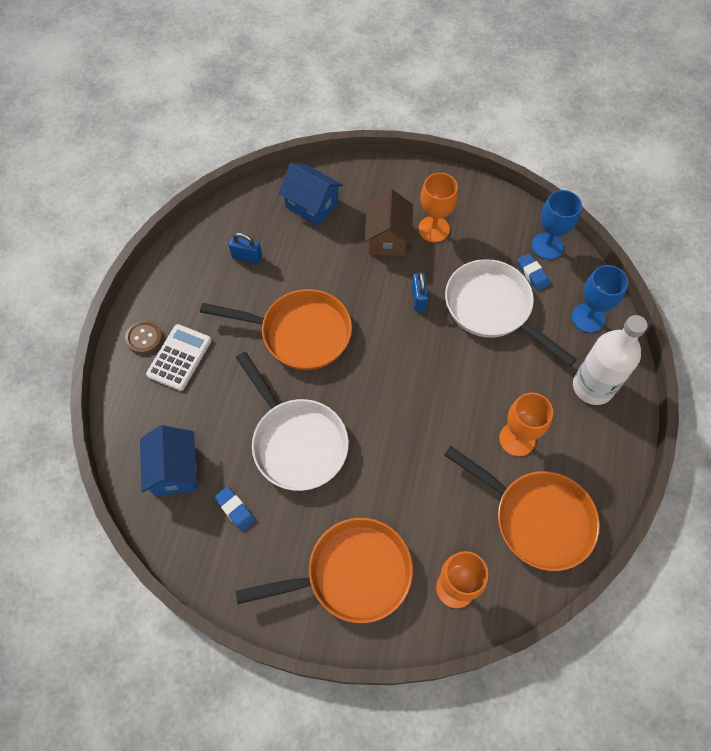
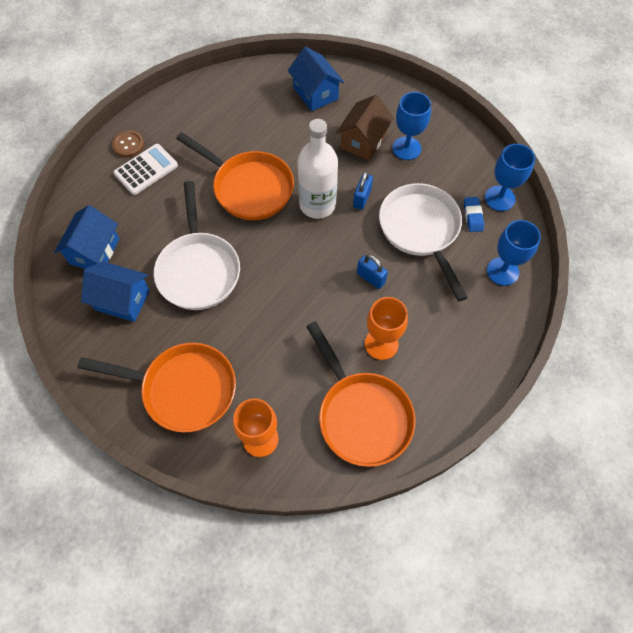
camera: 25 degrees right, 0 degrees up
blue eraser [214,486,255,531] -> blue house [81,261,150,322]
blue padlock [229,233,262,264] -> blue padlock moved to [357,255,388,289]
orange goblet [418,173,458,242] -> blue goblet [392,92,431,160]
white bottle [573,315,648,405] -> white bottle moved to [298,119,338,219]

